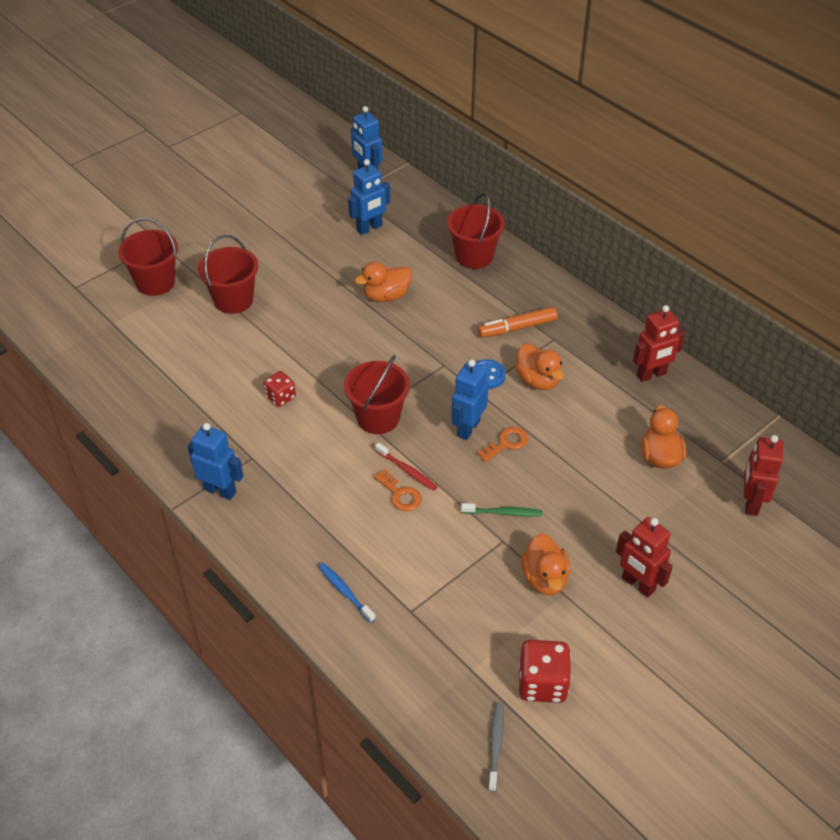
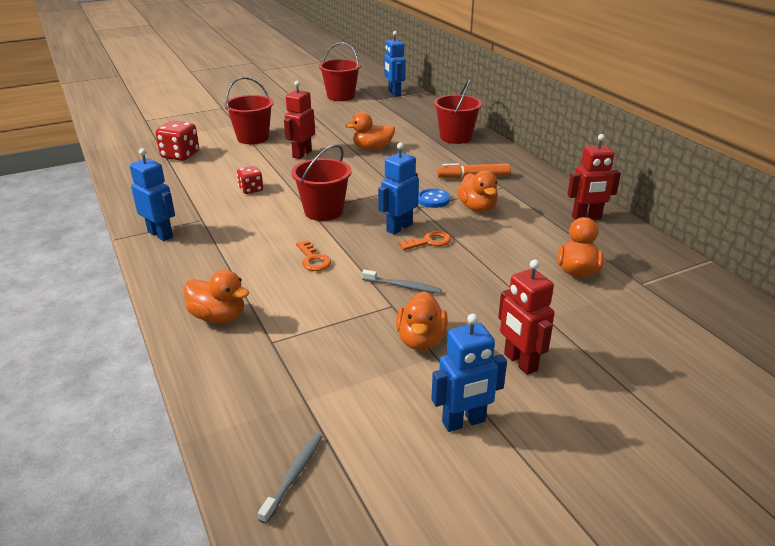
camera: 15 degrees right, 15 degrees down
red bucket [118,218,178,296] -> red bucket moved to [319,42,361,101]
blue toothbrush [318,563,376,623] -> orange duck [184,270,249,323]
blue robot [348,159,390,235] -> blue robot moved to [431,314,507,432]
red toothbrush [375,442,438,491] -> none
green toothbrush [461,503,542,517] -> grey toothbrush [362,270,442,294]
red dice [519,640,571,703] -> red dice moved to [155,121,199,161]
red robot [744,435,783,516] -> red robot moved to [284,81,315,159]

